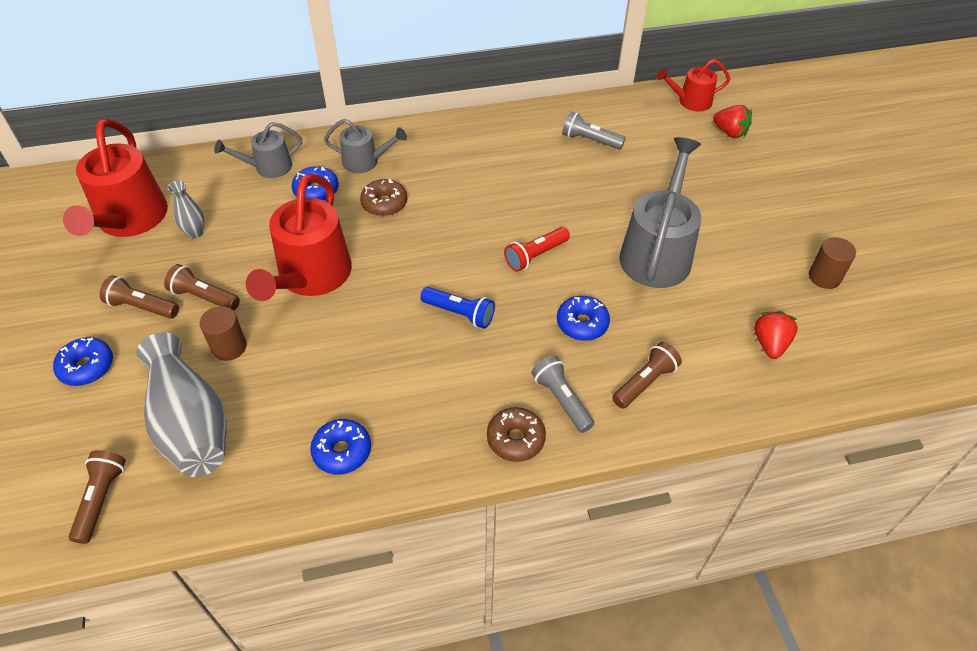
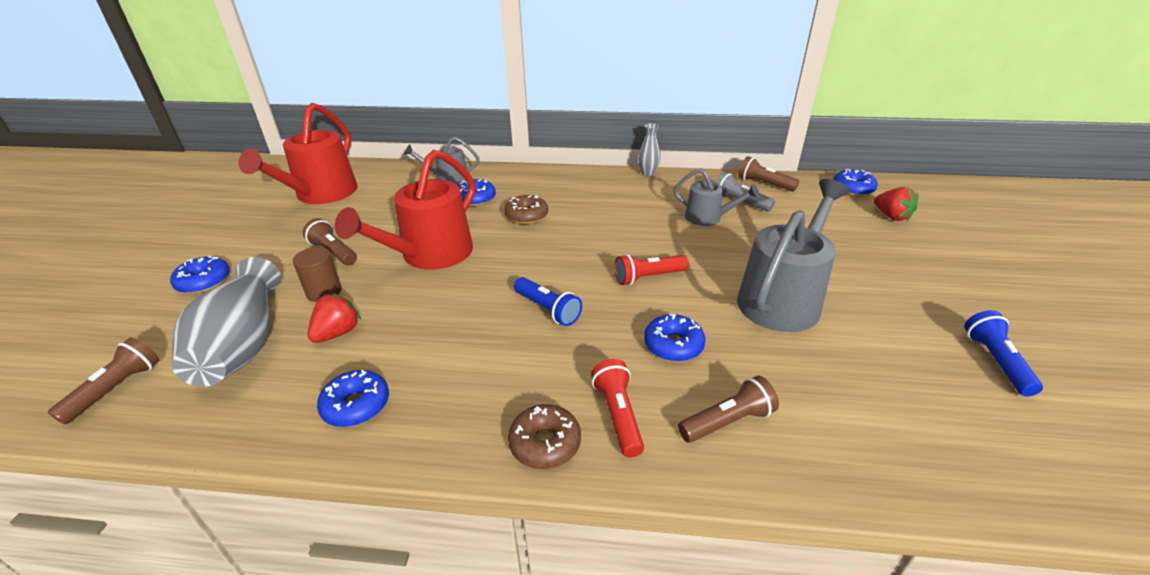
camera: 20 degrees right, 15 degrees down
brown flashlight [100,275,179,319] -> brown flashlight moved to [738,156,799,191]
grey vase [167,180,204,239] -> grey vase moved to [638,123,661,177]
grey watering can [324,119,407,173] -> grey watering can moved to [674,169,760,226]
grey flashlight [531,356,594,433] -> red flashlight [591,359,644,458]
red watering can [656,59,730,112] -> blue donut [833,169,878,196]
red strawberry [754,311,798,359] -> red strawberry moved to [308,293,361,343]
brown cylinder [809,237,856,289] -> blue flashlight [964,310,1043,396]

